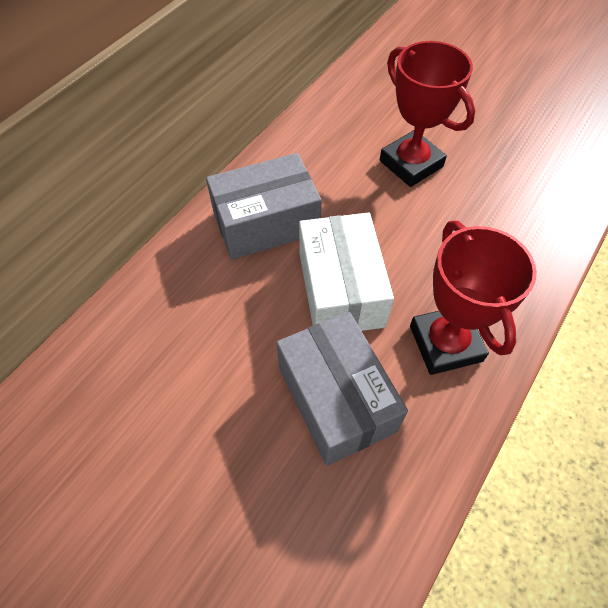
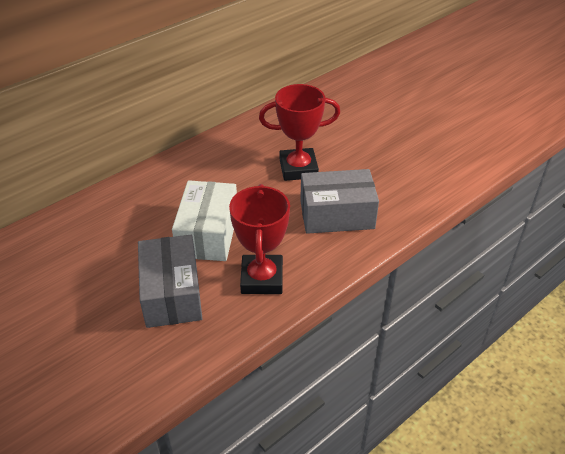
camera: 15 degrees right, 15 degrees down
grey box [206,153,322,260] -> grey box moved to [300,169,379,234]
red trophy [380,41,475,187] -> red trophy turned 75 degrees counterclockwise [259,84,340,181]

